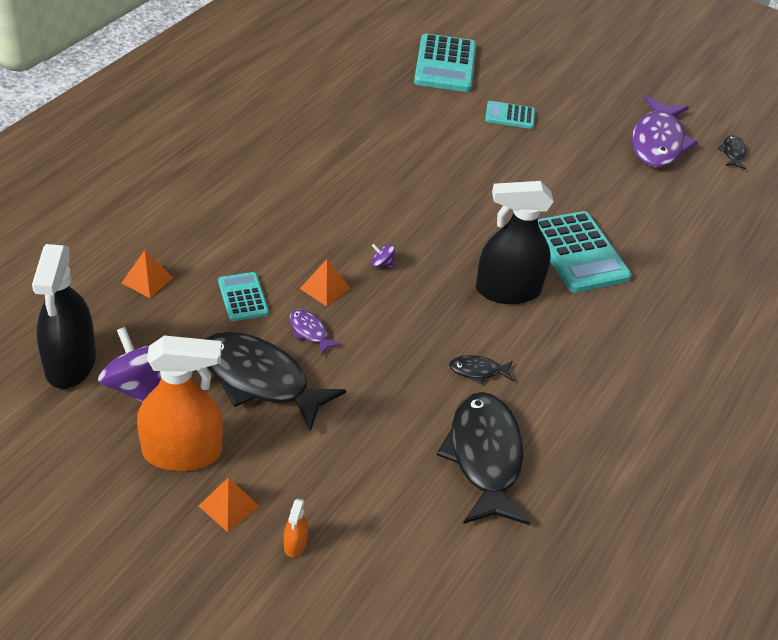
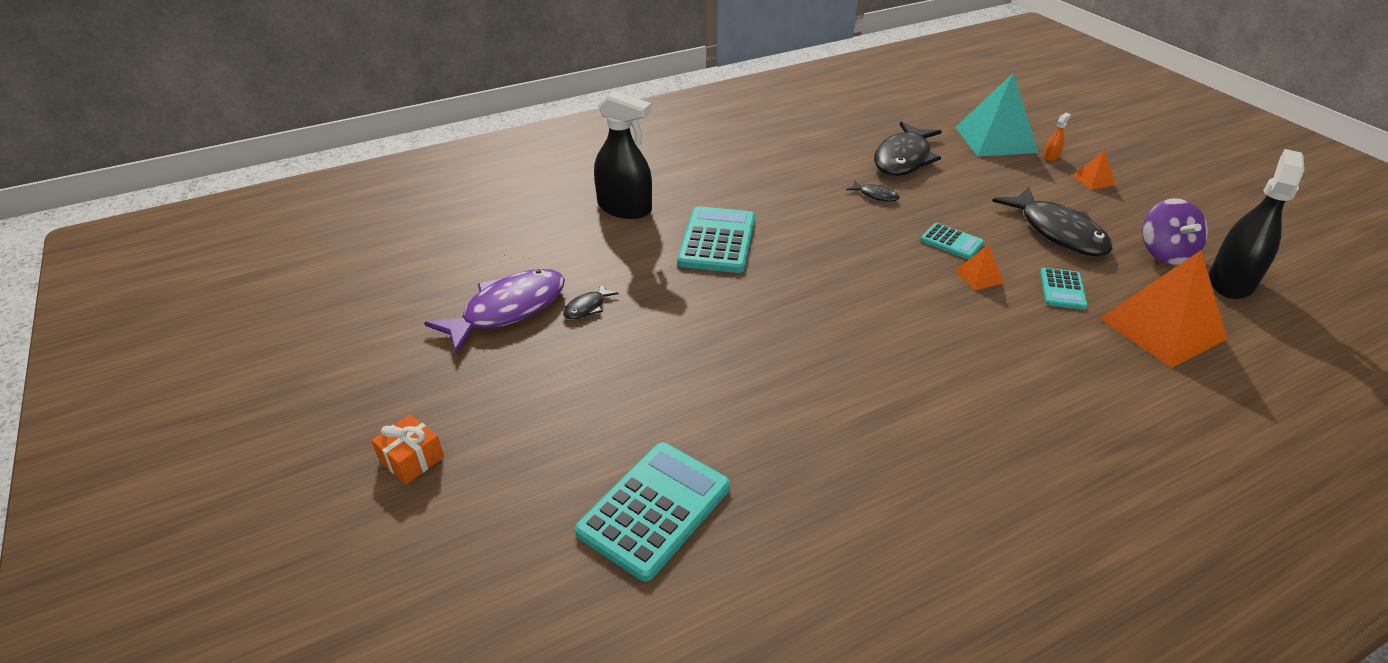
camera: 145 degrees left, 5 degrees down
orange pyramid [122,250,173,298] -> orange pyramid [1099,250,1228,368], size x2.26
orange spray bottle [137,336,223,471] -> none
purple fish [289,309,342,355] -> none
purple spinning top [372,244,395,267] -> none
black spray bottle [476,181,554,304] -> black spray bottle moved to [594,91,652,219]
turquoise calculator [485,101,535,129] -> turquoise calculator moved to [920,223,984,259]
black fish [718,136,746,169] -> black fish moved to [563,284,619,319]
none -> orange gift [371,414,444,484]
none -> turquoise pyramid [955,72,1038,157]

